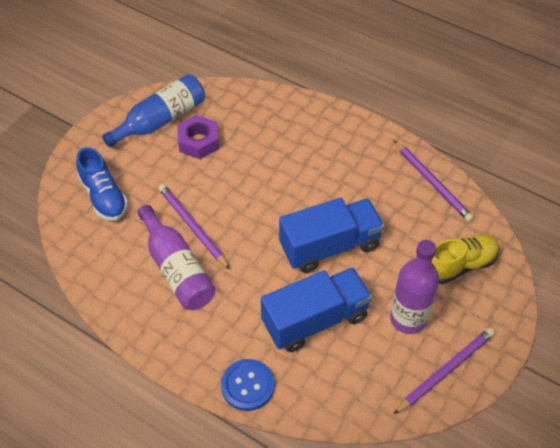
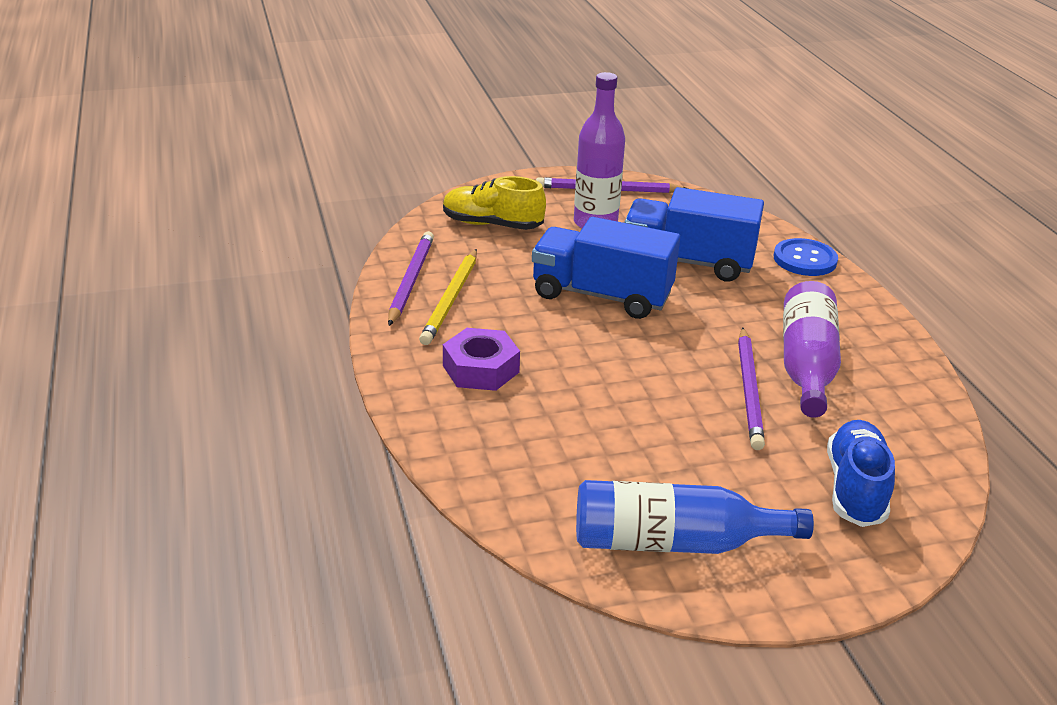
camera: 140 degrees left, 20 degrees down
purple nut [177,115,219,159] -> purple nut moved to [443,328,520,391]
none -> yellow pencil [419,249,477,345]

